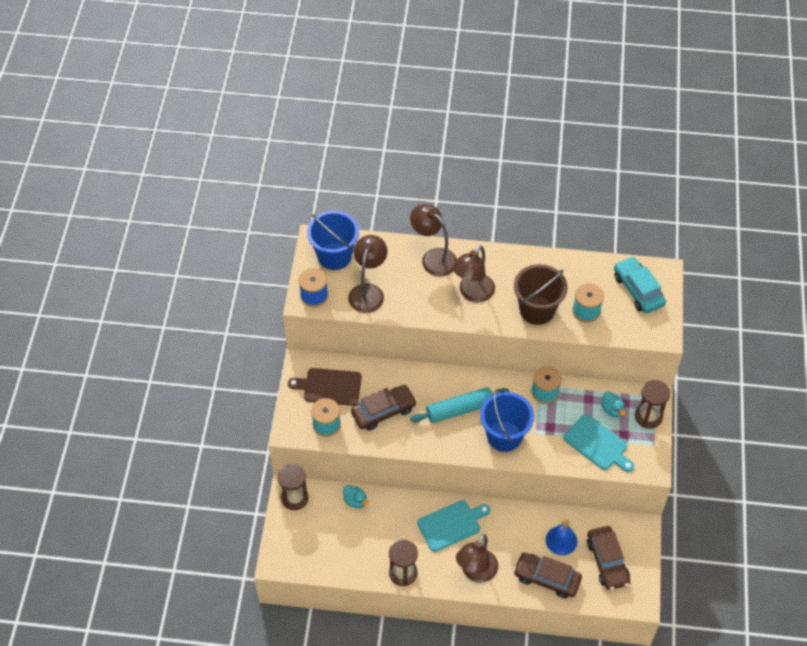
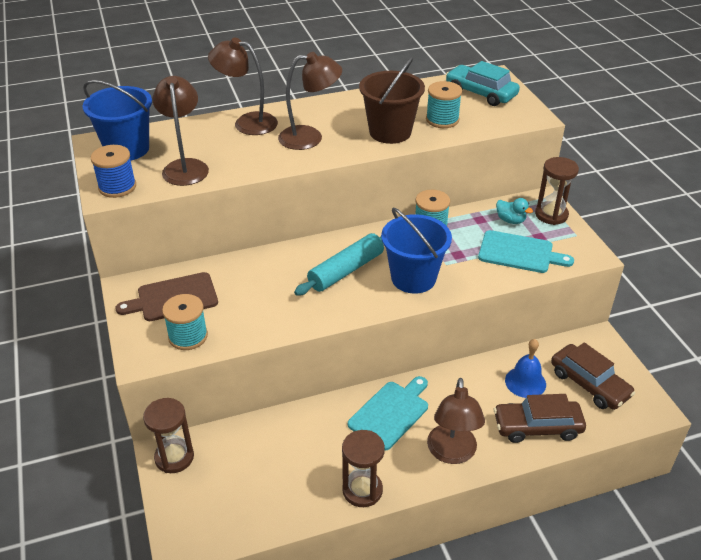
camera: 25 degrees left, 15 degrees down
turquoise duck [343,485,369,508] -> none
brown car [351,385,417,431] -> none
brown lamp [452,245,495,302] -> brown lamp turned 105 degrees counterclockwise [278,52,342,150]

